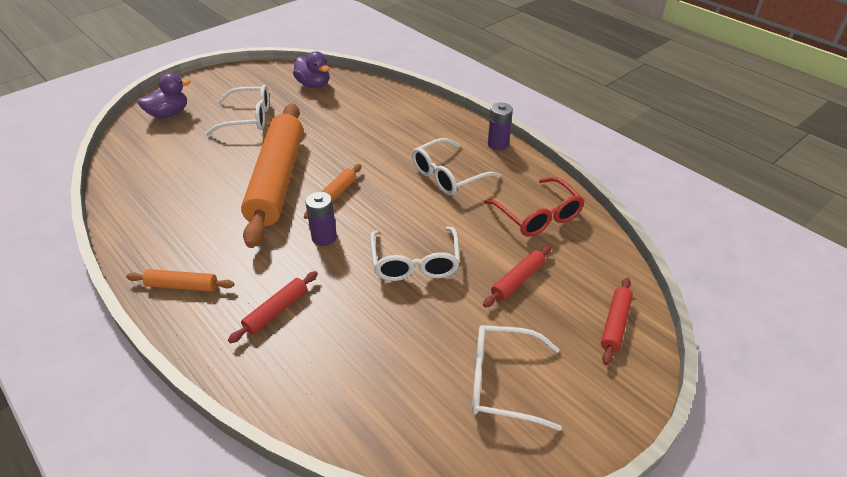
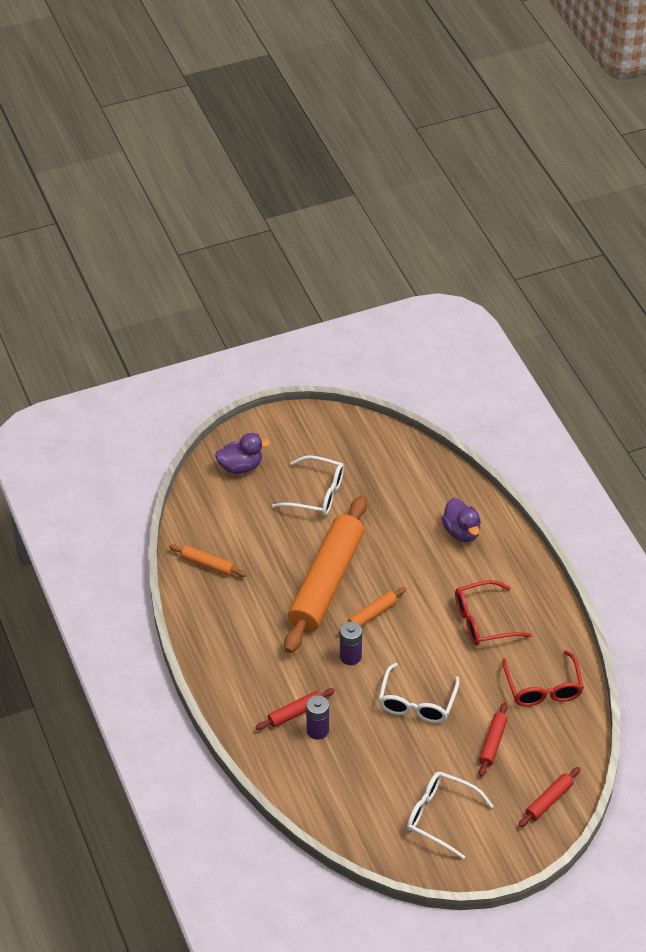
camera: 20 degrees right, 5 degrees up
orange rolling pin [126,269,234,292] -> orange rolling pin moved to [169,544,247,577]
purple duck [293,51,329,88] -> purple duck moved to [442,498,481,542]
white glasses [412,138,501,195] -> red glasses [455,580,532,646]
red rolling pin [483,245,552,307] -> red rolling pin turned 45 degrees counterclockwise [479,702,508,777]
purple battery [488,103,513,151] -> purple battery moved to [306,695,329,740]

